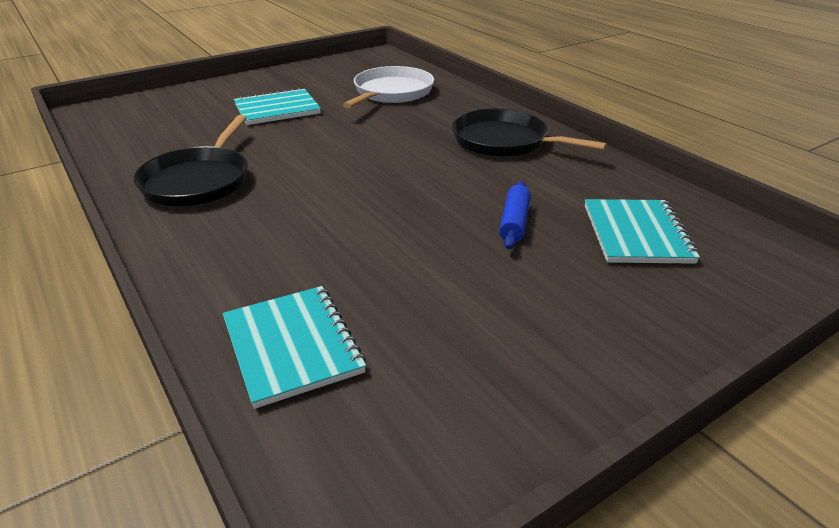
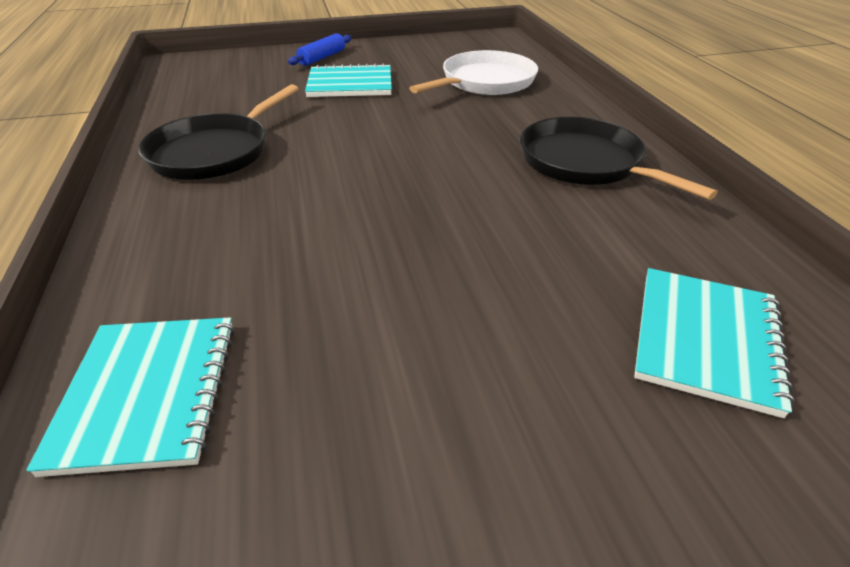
camera: 20 degrees right, 5 degrees up
blue rolling pin [499,181,531,250] -> blue rolling pin moved to [288,33,352,66]

